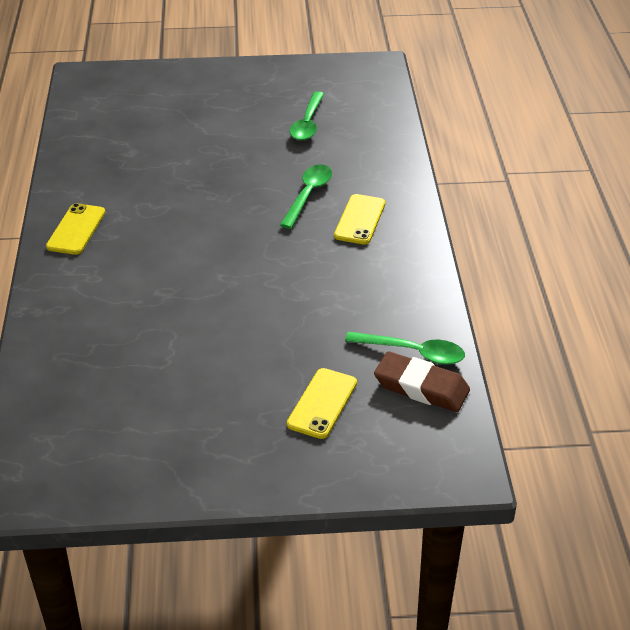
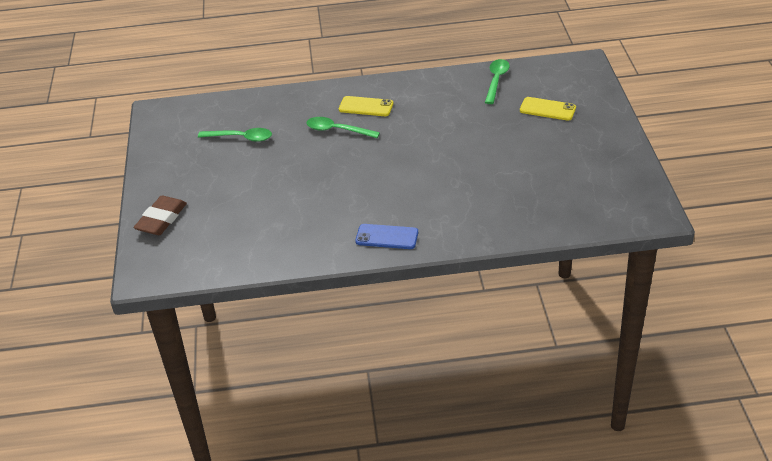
camera: 90 degrees left, 0 degrees up
yellow phone [46,203,105,255] -> blue phone [355,224,418,249]
brown eraser [374,351,470,412] -> brown eraser moved to [133,196,187,235]

